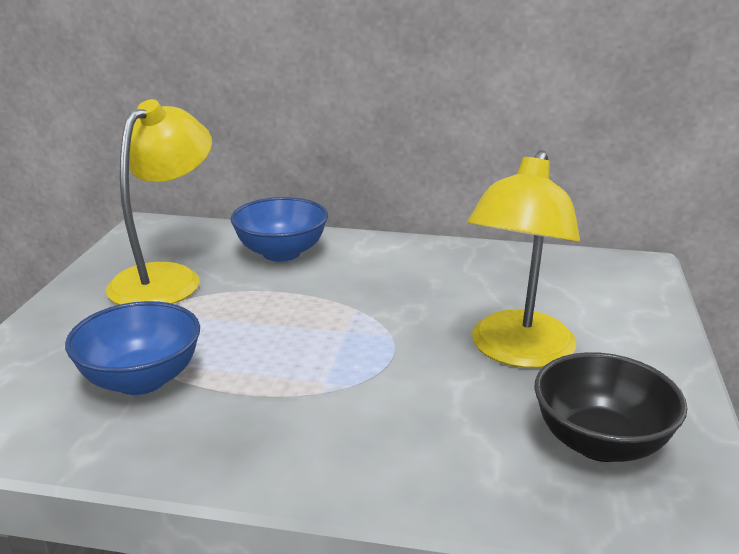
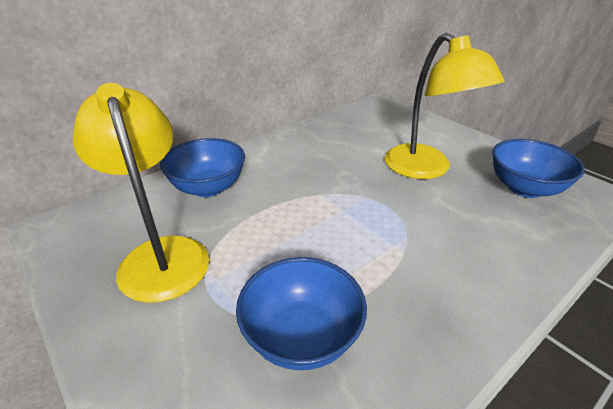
camera: 50 degrees left, 10 degrees up
black bowl [534,352,687,462] -> blue bowl [492,139,585,198]

